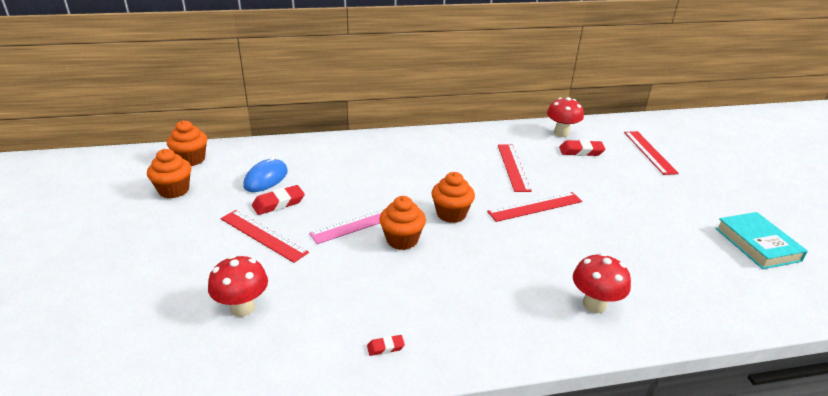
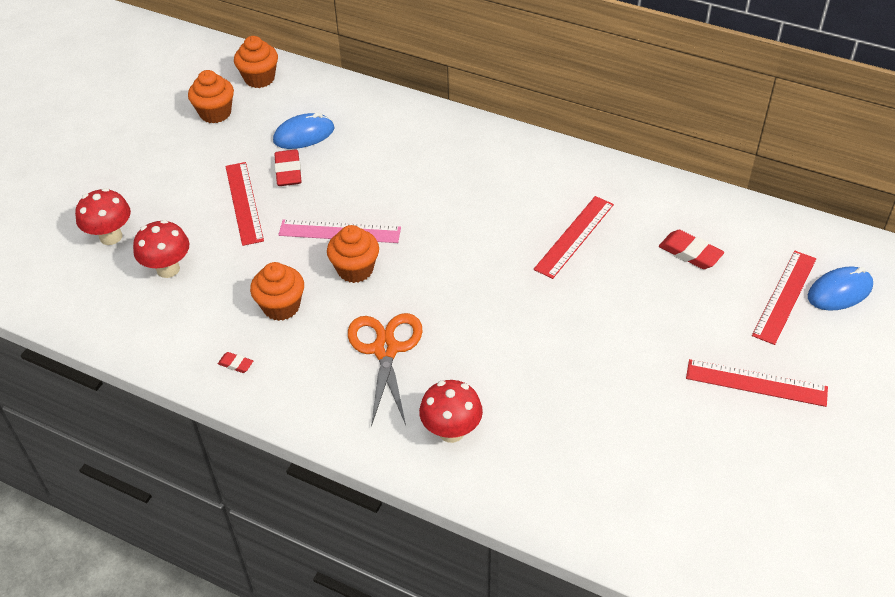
camera: 40 degrees right, 15 degrees up
red eraser [252,185,305,215] -> red eraser turned 75 degrees clockwise [274,149,302,186]
orange cupcake [431,172,475,223] -> orange cupcake moved to [250,262,304,321]
red ruler [487,192,582,222] -> red ruler moved to [686,359,828,407]
red mushroom [547,97,584,137] -> red mushroom moved to [75,188,131,245]
turquoise book [715,212,808,269] -> none
none -> orange scissors [348,313,423,427]
none -> blue mouse [808,266,873,311]

